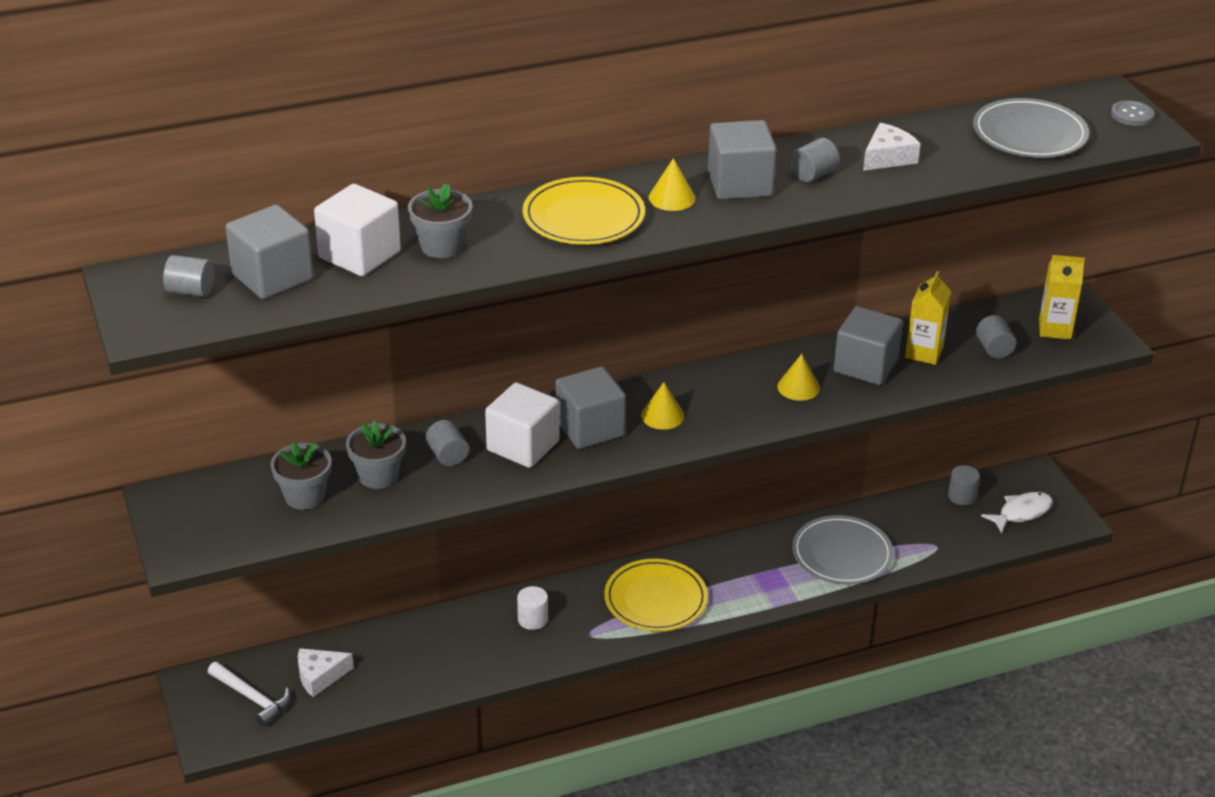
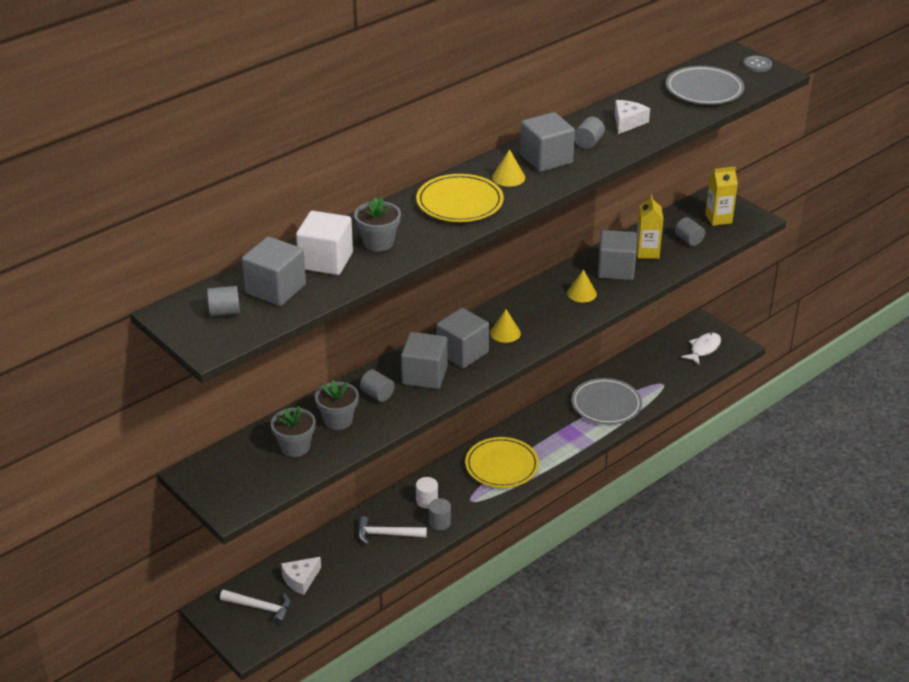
camera: 20 degrees left, 0 degrees up
white cube [485,382,559,468] -> grey cube [401,332,448,389]
grey cylinder [948,465,980,506] -> grey cylinder moved to [429,498,451,530]
none -> white hammer [358,516,427,545]

